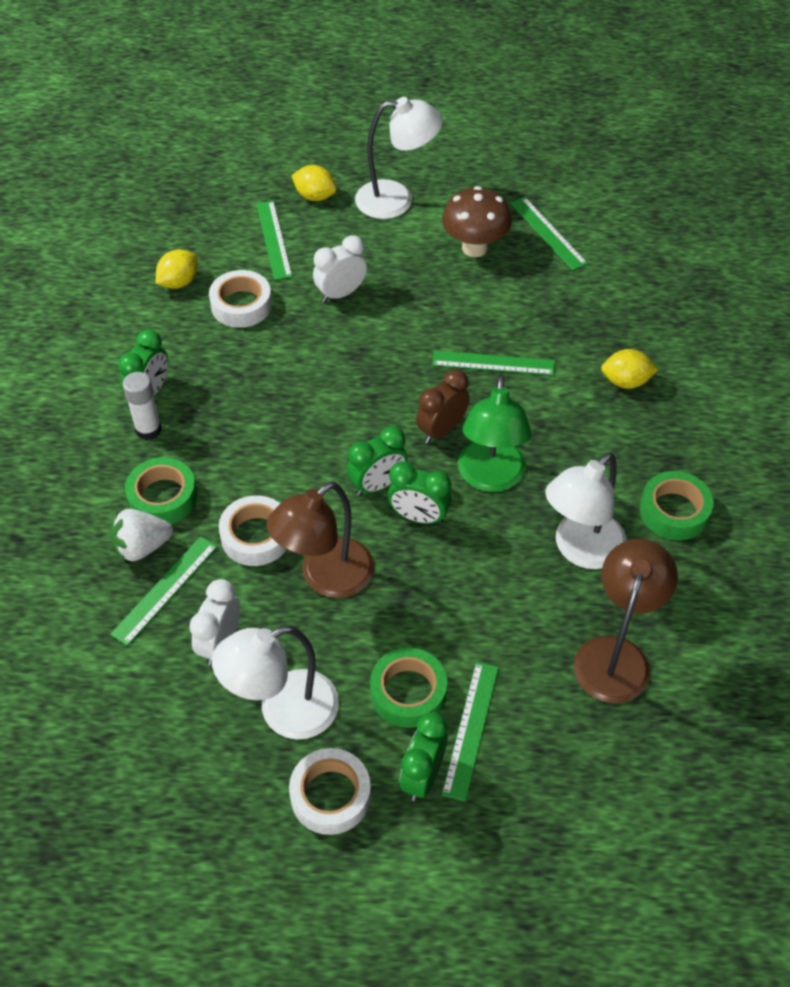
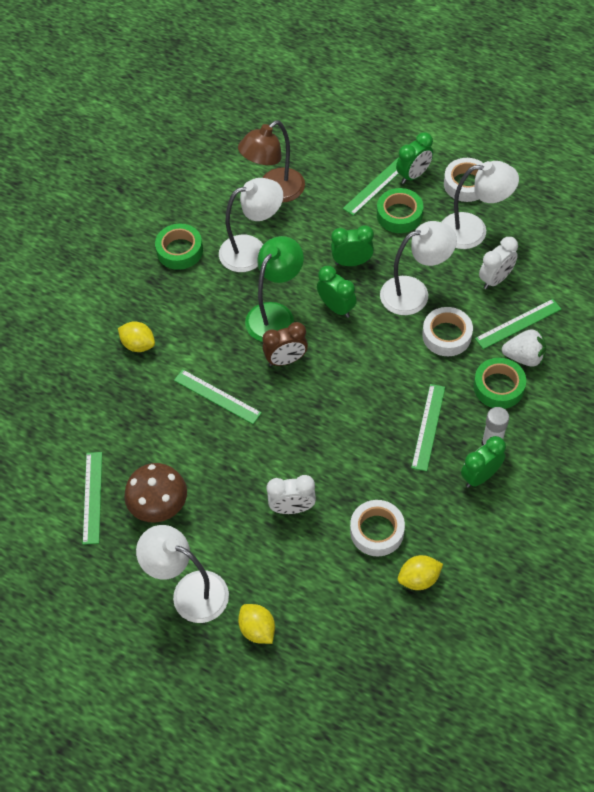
camera: 150 degrees left, 5 degrees up
green ruler [256,201,292,280] -> green ruler moved to [411,384,445,471]
brown lamp [267,482,375,598] -> white lamp [380,221,457,315]
green clock [347,426,408,496] -> green clock moved to [331,225,374,266]

